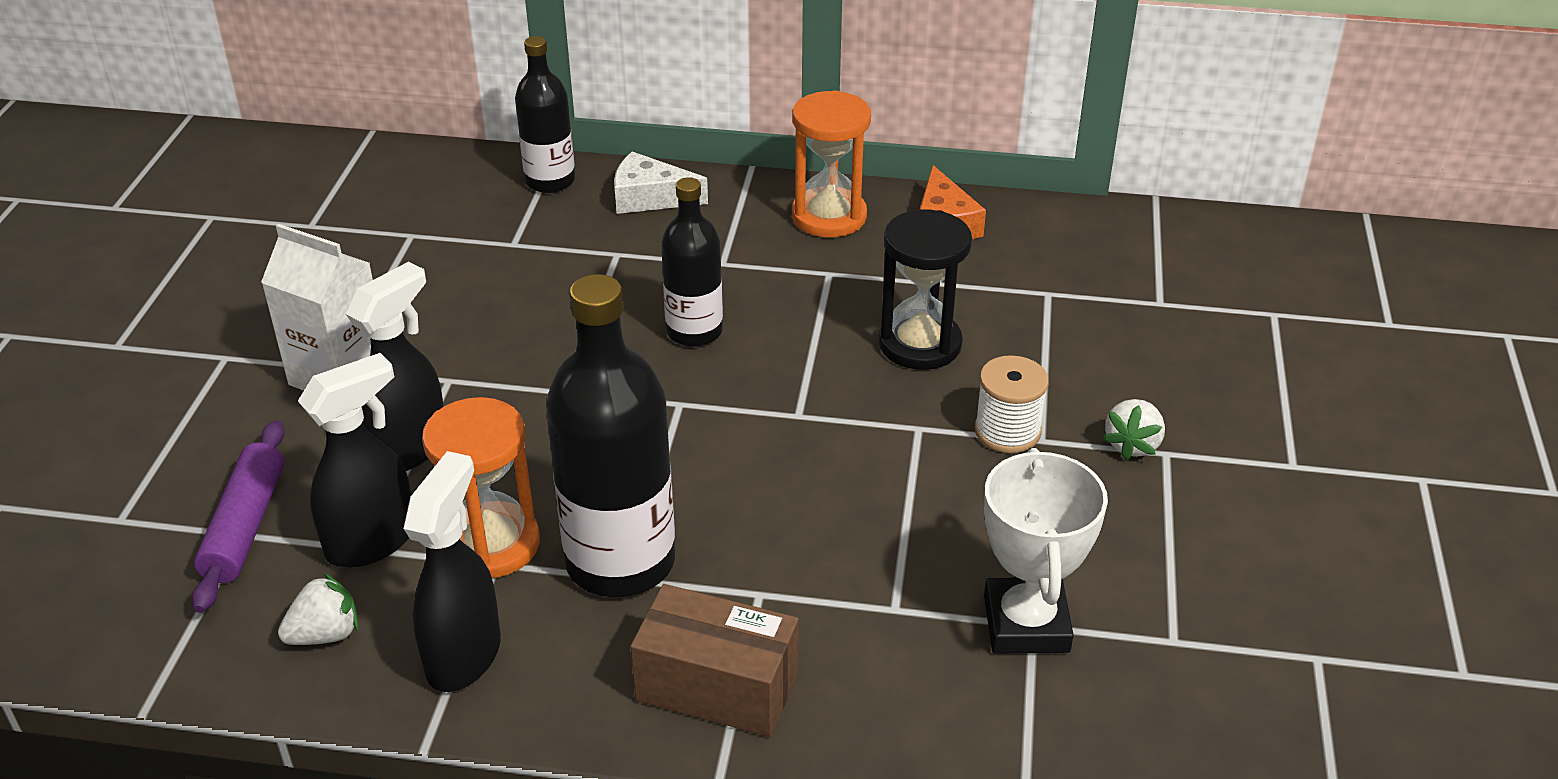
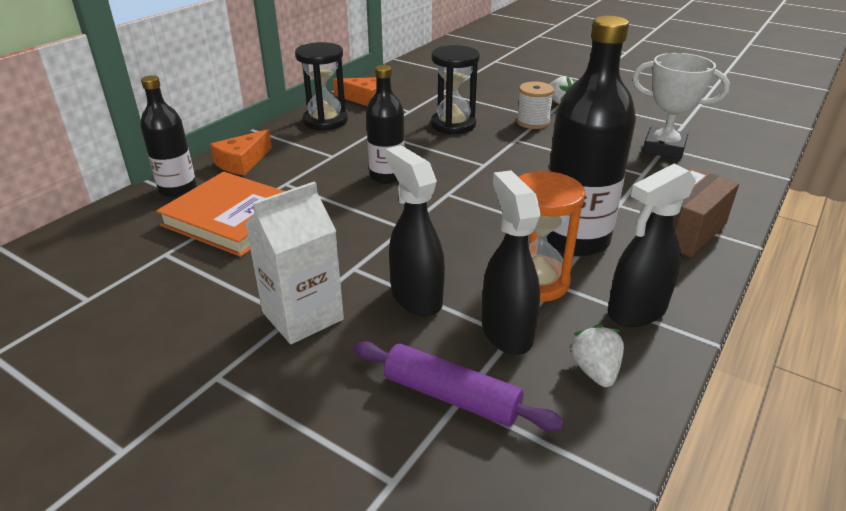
camera: 65 degrees left, 5 degrees down
black spray bottle [404,451,501,692] -> black spray bottle turned 75 degrees counterclockwise [608,164,696,327]
white cheese [614,152,708,214] -> orange cheese [210,129,272,176]
orange hourglass [792,90,871,237] -> black hourglass [295,42,348,131]
none -> orange book [156,172,285,257]

